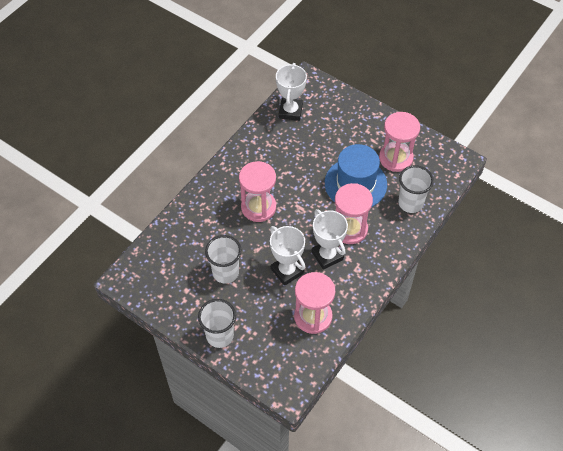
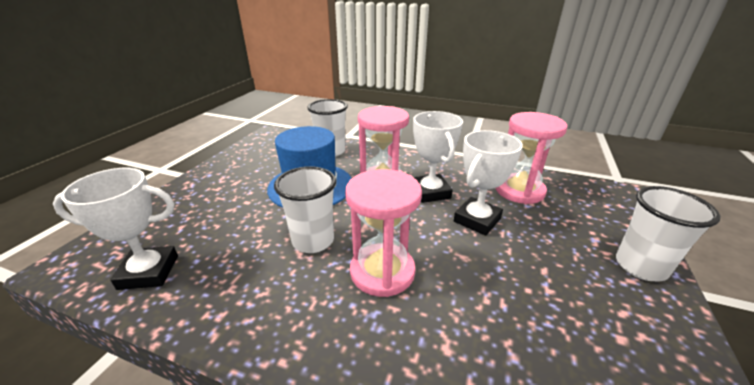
camera: 105 degrees left, 25 degrees down
white cup [205,235,242,284] -> white cup moved to [274,166,336,253]
white trophy [311,209,348,270] -> white trophy turned 60 degrees counterclockwise [413,111,463,203]
pink hourglass [379,112,420,172] -> none

